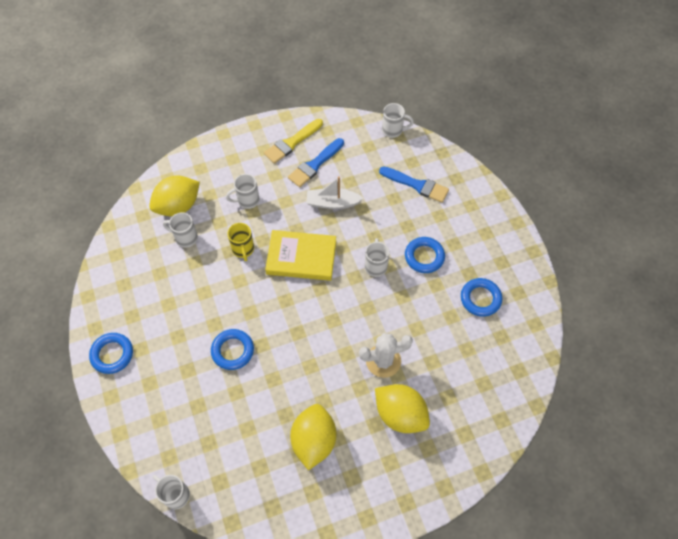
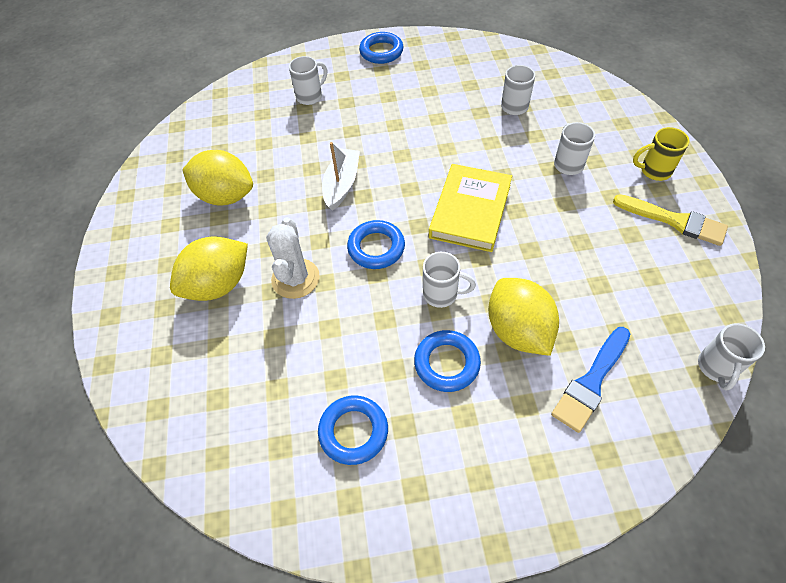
camera: 105 degrees right, 5 degrees down
yellow lemon [149,176,200,216] -> yellow lemon moved to [488,278,559,356]
white mug [153,475,190,509] -> white mug moved to [289,56,327,105]
blue ring [211,329,254,370] -> blue ring moved to [347,220,405,269]
yellow mug [227,223,254,261] -> yellow mug moved to [633,127,690,181]
yellow brush [264,119,323,164] -> yellow brush turned 150 degrees clockwise [613,194,728,246]
blue brush [288,138,344,187] -> none
white boat [307,176,364,209] -> white boat moved to [322,142,360,211]

